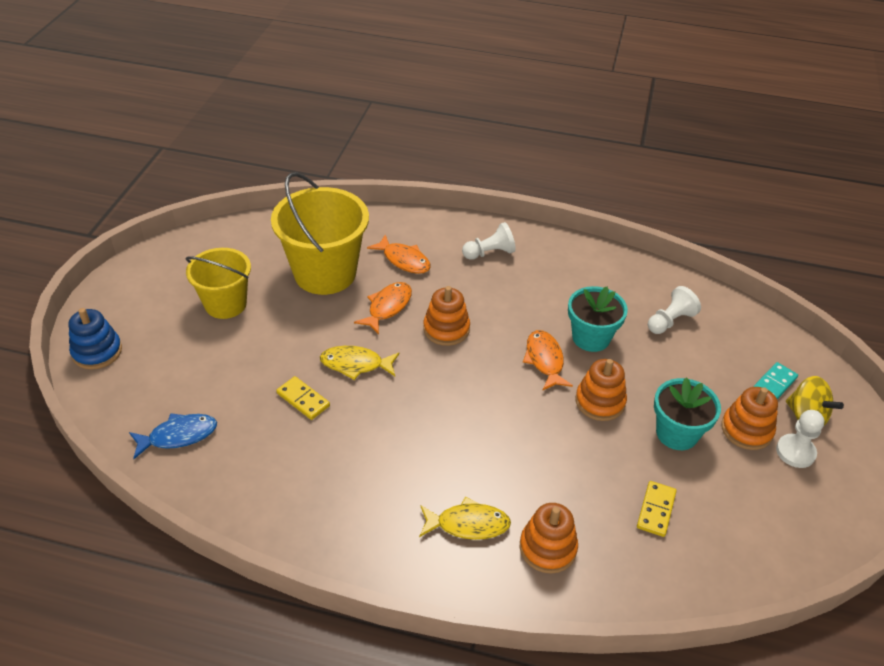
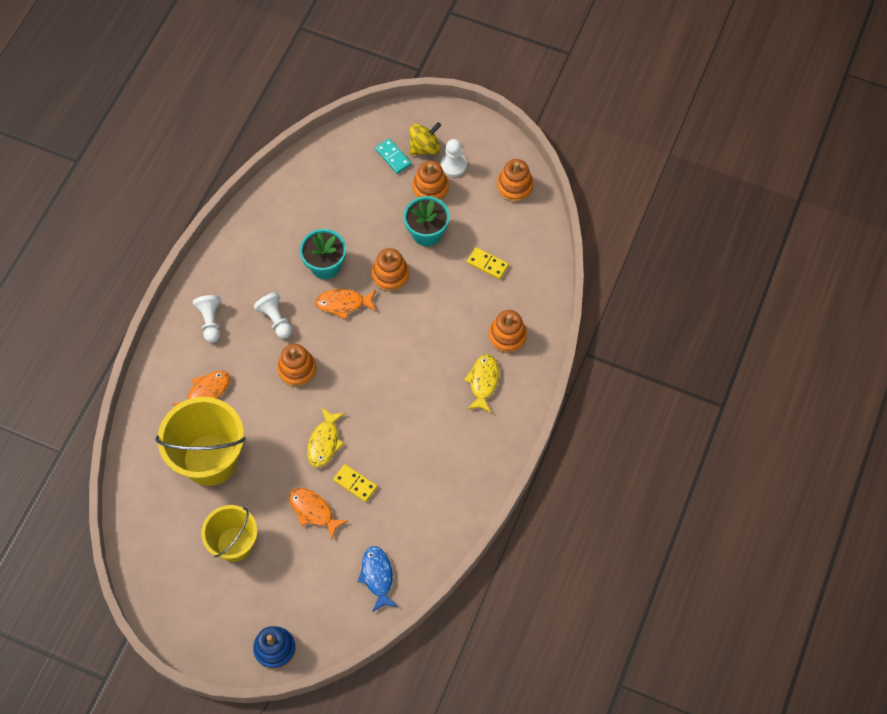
camera: 80 degrees left, 20 degrees up
yellow domino [276,376,330,420] -> yellow domino turned 75 degrees clockwise [333,464,377,502]
orange fish [354,282,412,334] -> orange fish moved to [289,488,348,540]
white pawn [648,286,701,334] -> white pawn moved to [254,292,292,339]
none -> orange stacking toy [497,159,533,202]

